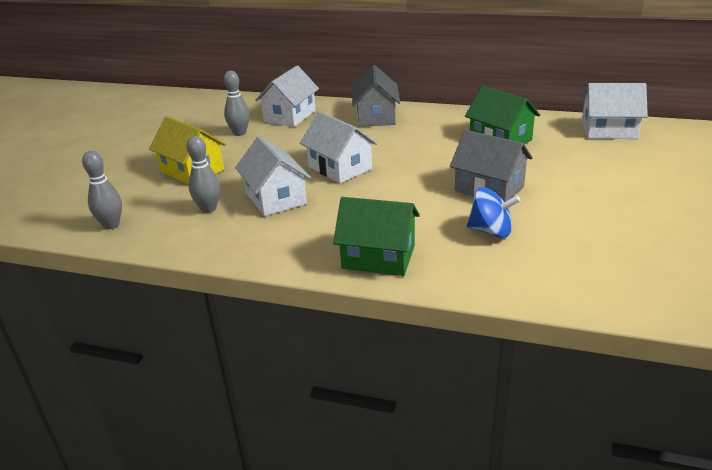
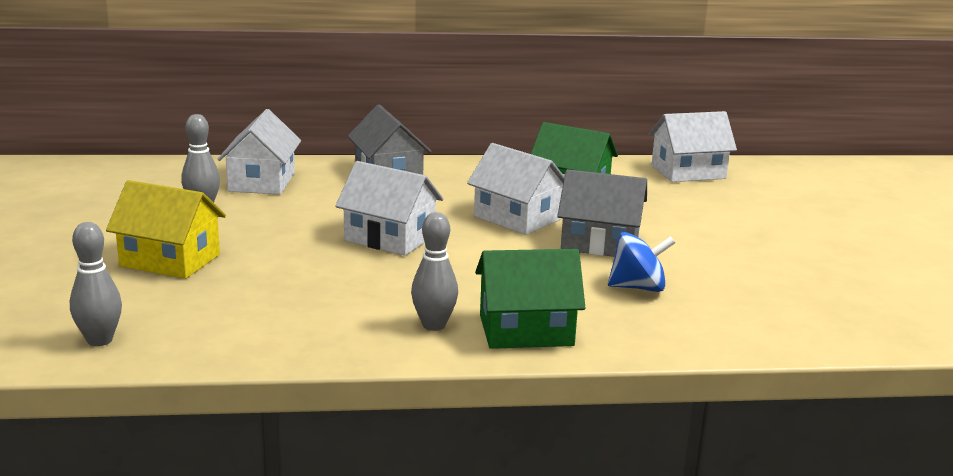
camera: 25 degrees left, 10 degrees down
grey bowling pin [187,136,220,213] -> grey bowling pin moved to [411,212,458,331]
white house [235,136,311,216] -> white house moved to [467,143,564,235]

